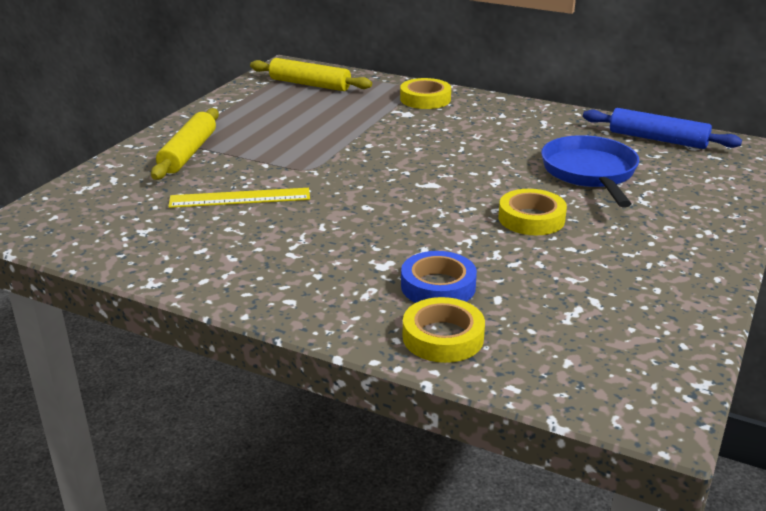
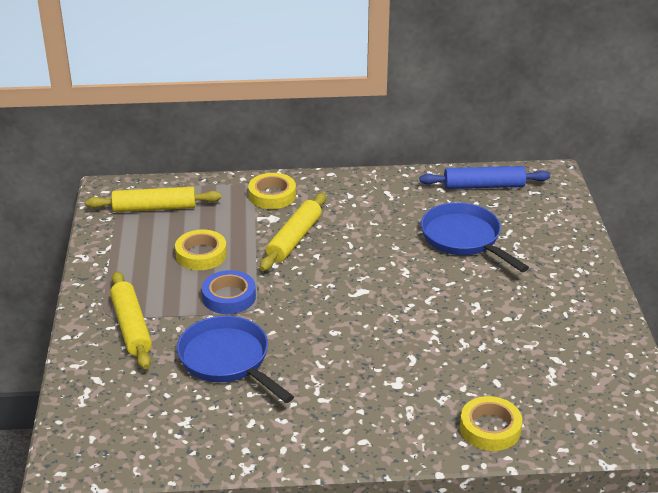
camera: 30 degrees left, 5 degrees up
yellow ruler [168,188,310,208] -> blue pan [177,316,294,403]
blue tape [401,251,477,303] -> blue tape moved to [202,270,256,314]
yellow tape [499,189,567,235] -> yellow tape moved to [175,230,227,270]
none -> yellow rolling pin [260,193,326,271]

